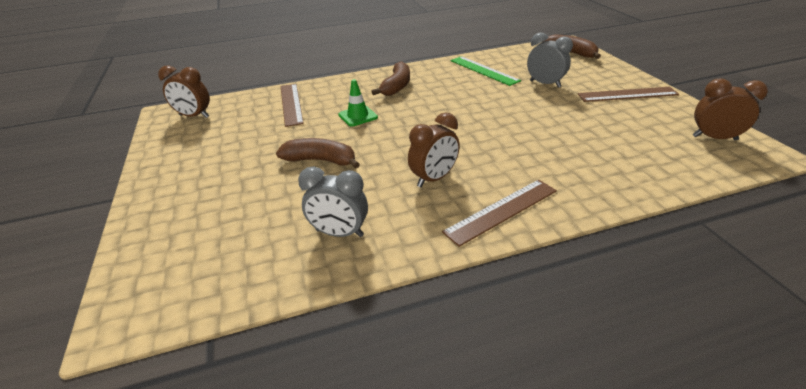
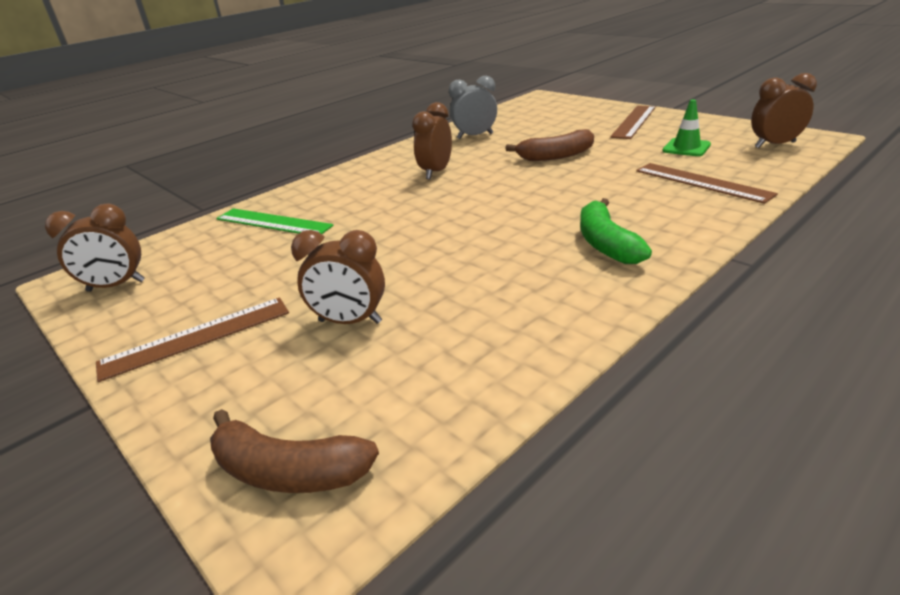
camera: 155 degrees right, 5 degrees down
green traffic cone [338,79,378,127] -> green traffic cone moved to [663,100,711,156]
brown banana [371,61,410,96] -> green banana [580,198,652,264]
brown ruler [442,180,557,247] -> brown ruler moved to [610,105,656,139]
green ruler [450,56,521,86] -> green ruler moved to [216,208,334,234]
grey clock [527,32,573,88] -> brown clock [291,230,385,324]

